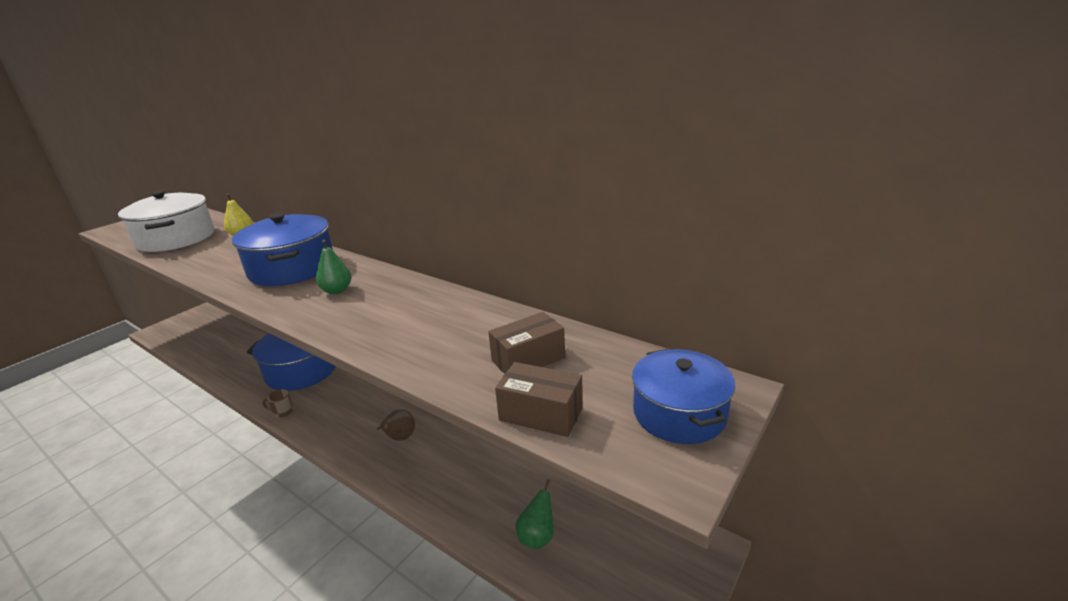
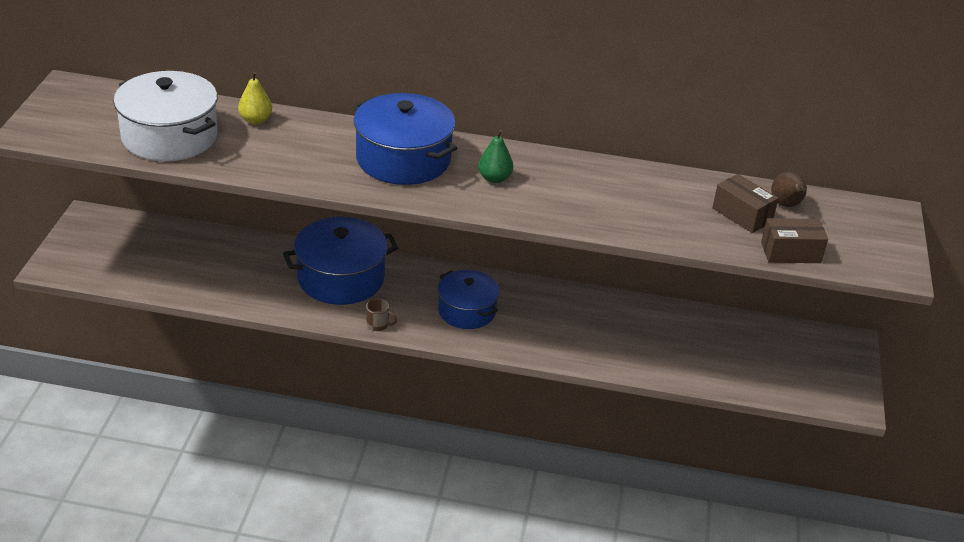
camera: 30 degrees left, 10 degrees up
brown mug [262,389,293,418] -> brown mug turned 135 degrees counterclockwise [366,299,397,331]
brown pear [376,409,415,441] -> brown pear moved to [771,172,807,207]
brown box [488,312,565,374] -> brown box turned 75 degrees counterclockwise [712,174,779,233]
green pear [515,479,554,549] -> none
blue pot [632,349,736,444] -> blue pot moved to [438,270,499,329]

